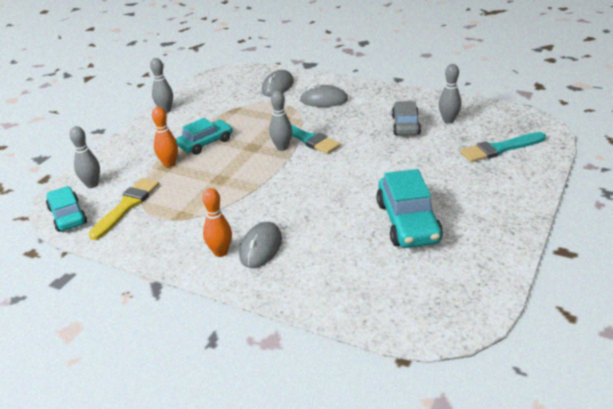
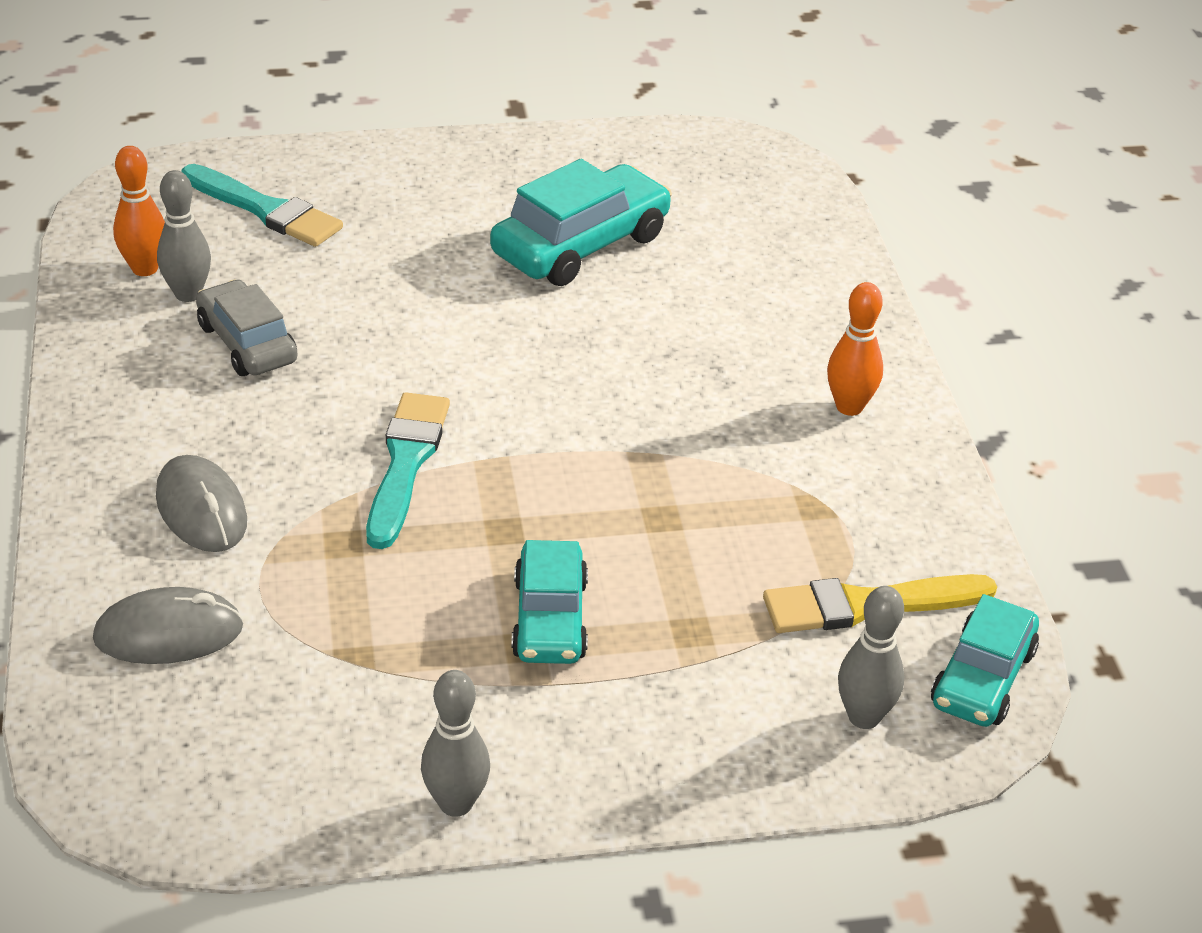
camera: 130 degrees left, 5 degrees up
orange bowling pin [152,107,178,167] -> orange bowling pin moved to [113,146,165,276]
turquoise car [176,118,233,155] -> turquoise car turned 105 degrees counterclockwise [511,540,588,664]
grey mouse [240,222,282,268] -> none
grey bowling pin [269,90,292,151] -> none
grey car [392,101,421,135] -> grey car turned 90 degrees clockwise [196,279,298,376]

